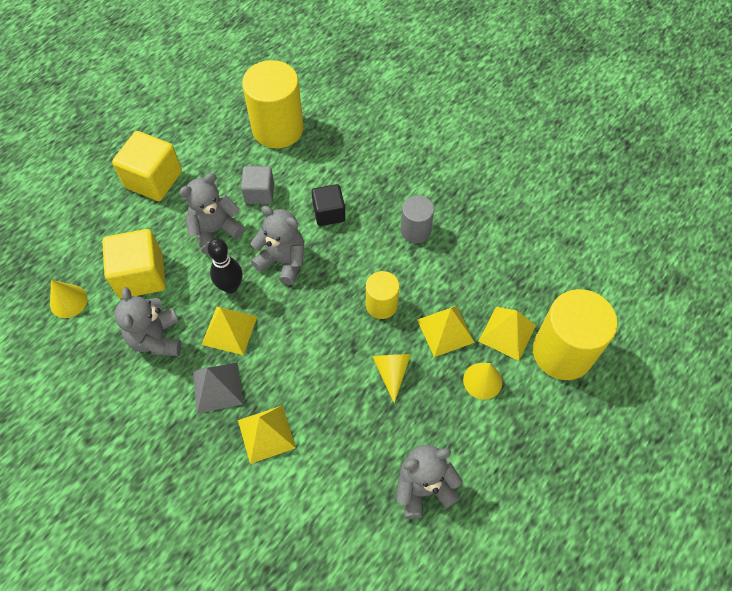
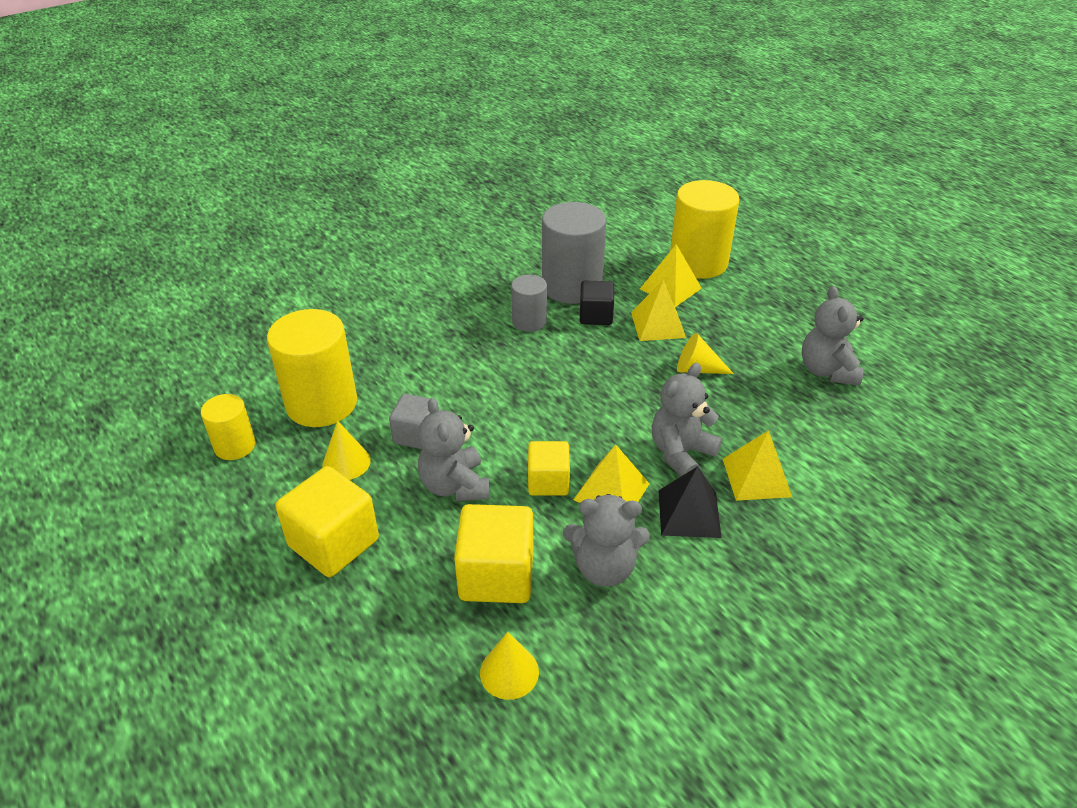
camera: 75 degrees left, 20 degrees down
grey pyramid [193,362,243,414] -> black pyramid [658,466,722,538]
black bowling pin [207,238,243,294] -> yellow cube [528,441,570,496]
grey teddy bear [251,206,304,285] -> grey teddy bear moved to [652,363,722,476]
black cube [311,184,345,226] -> black cube moved to [580,281,614,325]
yellow cylinder [366,271,399,319] -> yellow cylinder moved to [201,394,256,460]
yellow cone [463,363,502,400] -> yellow cone moved to [322,421,371,480]
none -> grey cylinder [542,202,606,304]

